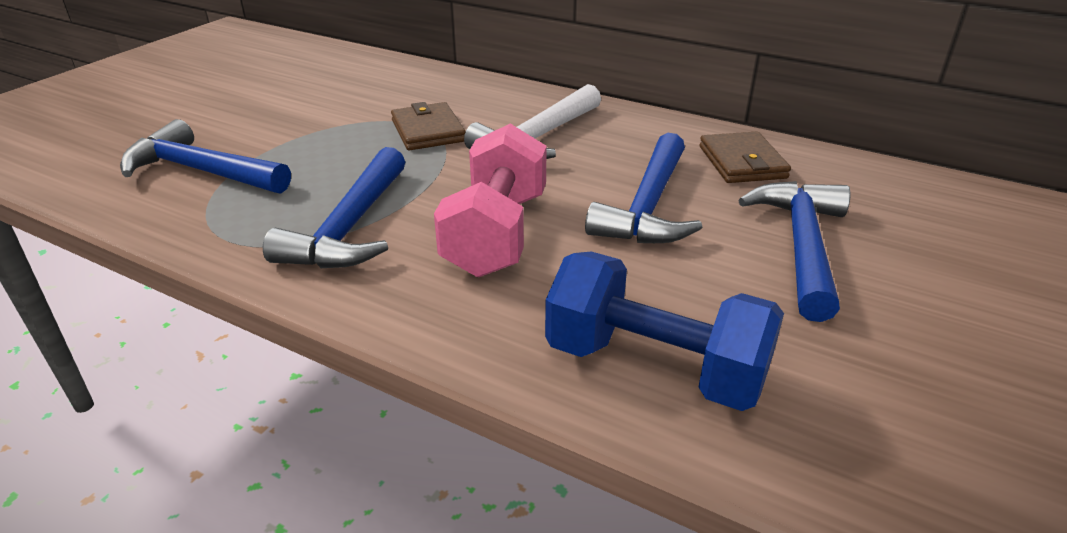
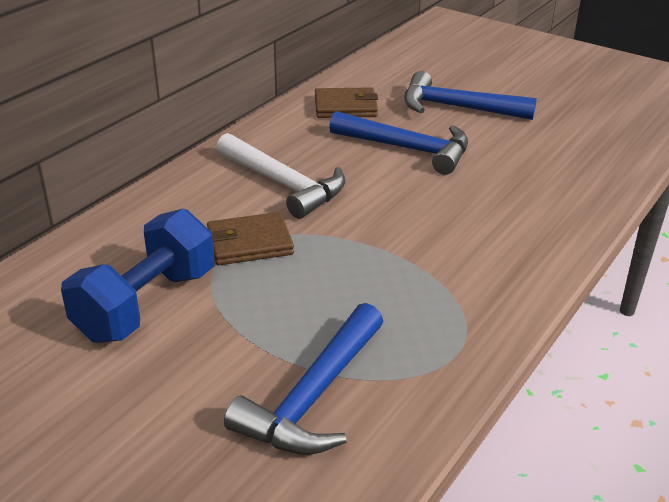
camera: 85 degrees left, 0 degrees up
blue hammer [263,147,405,268] -> none
pink dumbbell [434,124,547,277] -> none
blue dumbbell [545,251,784,411] -> blue dumbbell moved to [61,209,214,343]

